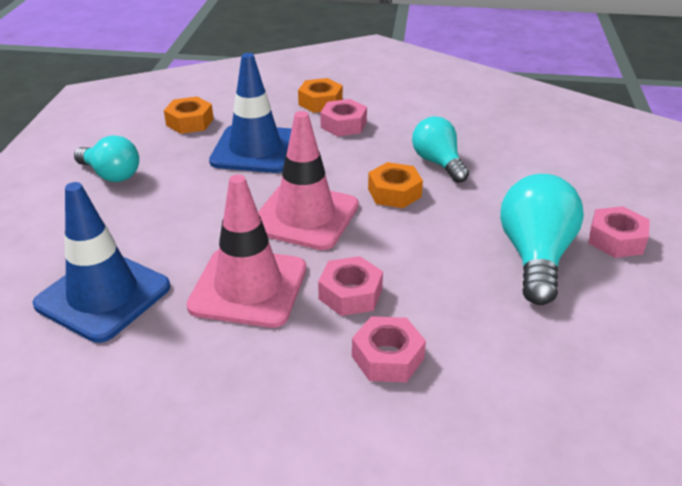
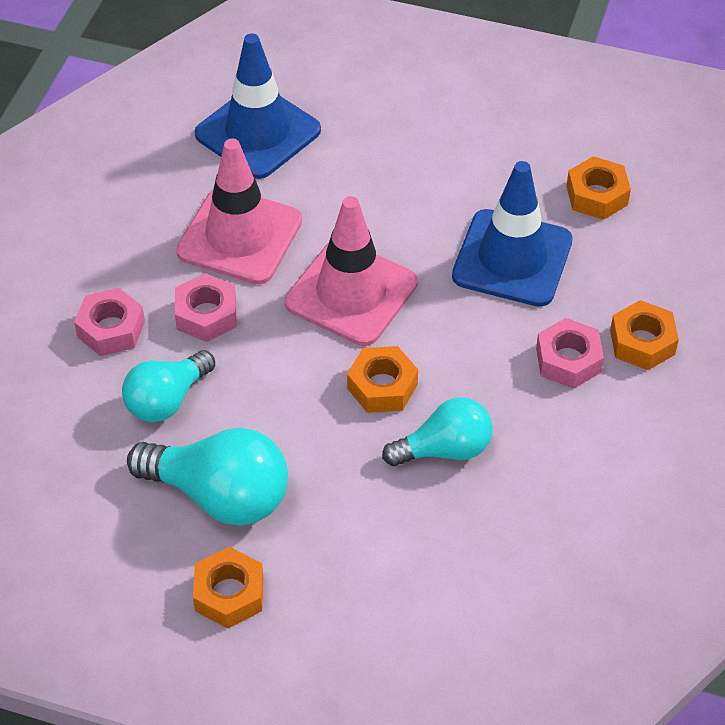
camera: 100 degrees right, 15 degrees up
turquoise light bulb [74,135,139,182] -> turquoise light bulb moved to [122,350,215,422]
pink nut [588,206,650,258] -> orange nut [193,547,263,628]

